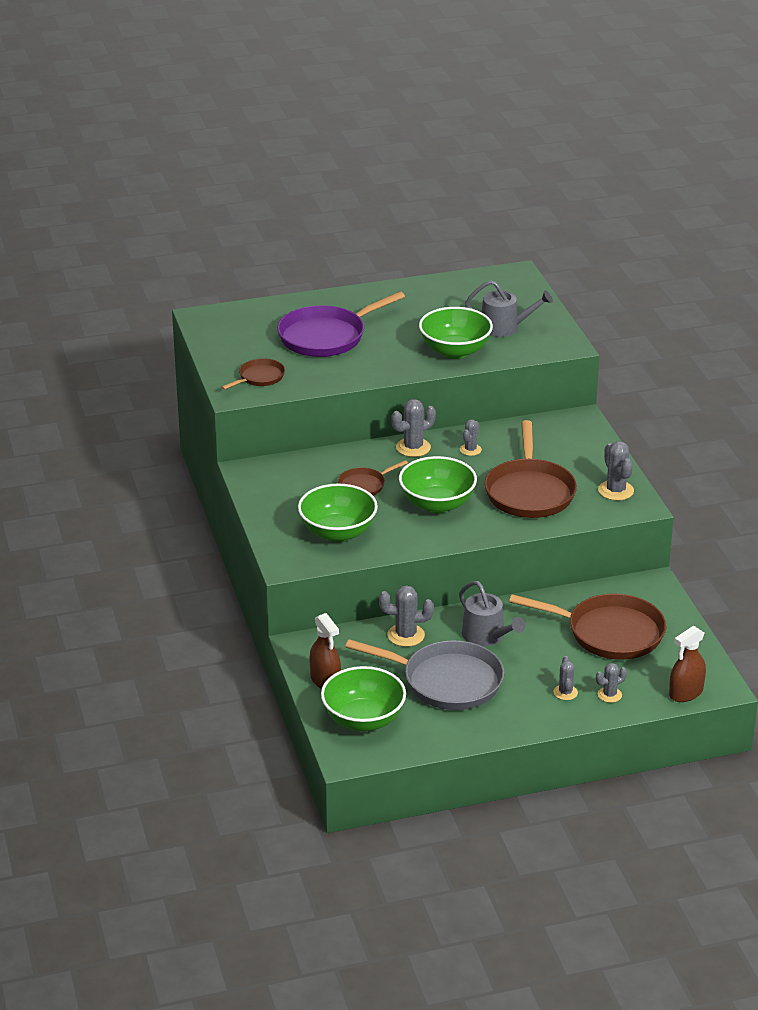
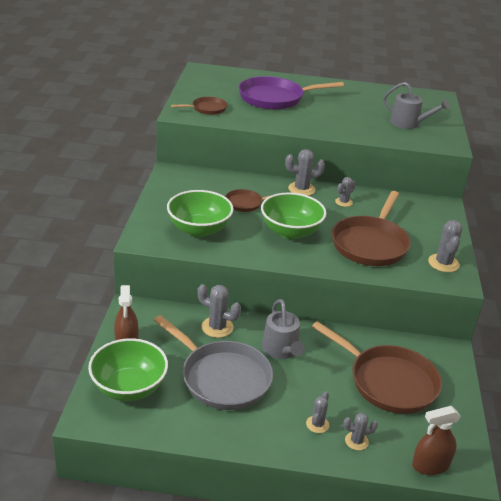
camera: 20 degrees right, 0 degrees up
green bowl [419,307,493,359] -> none

